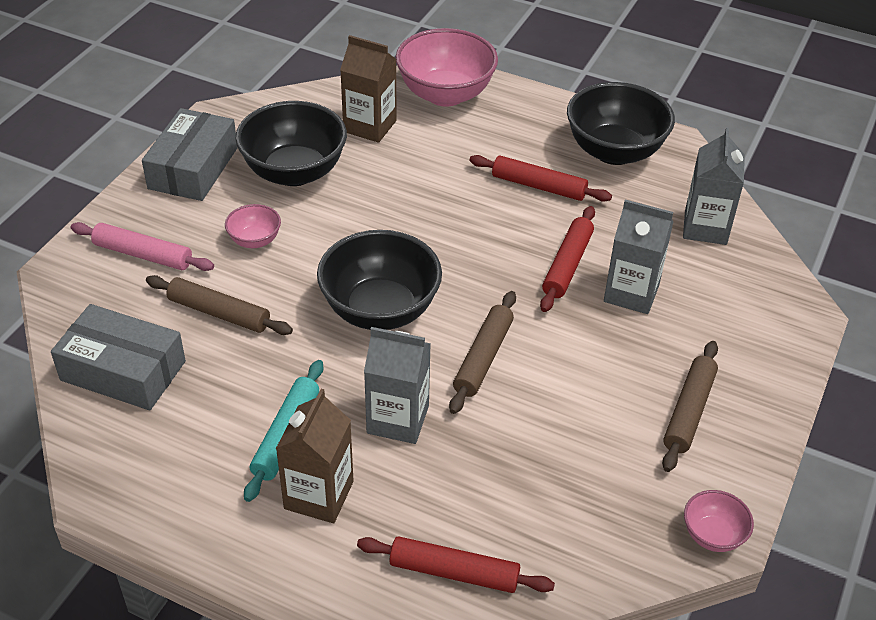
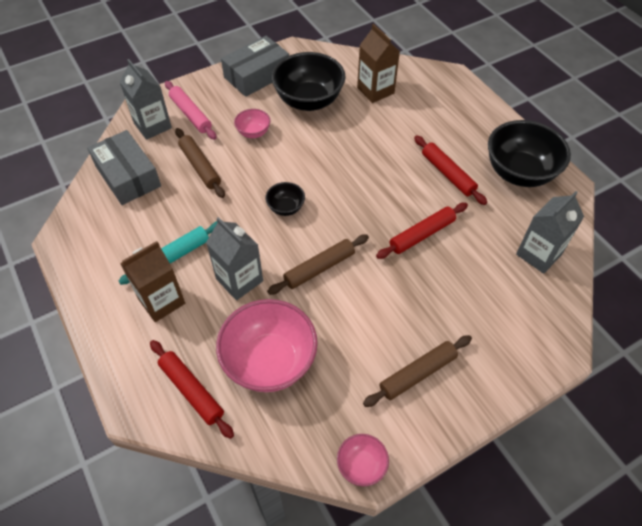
camera: 35 degrees right, 10 degrees up
black bowl [317,230,442,330] -> black bowl [265,182,305,216], size x0.48
pink bowl [396,28,498,107] -> pink bowl moved to [216,299,318,392]
grey carton [604,199,673,314] -> grey carton moved to [119,59,172,140]

